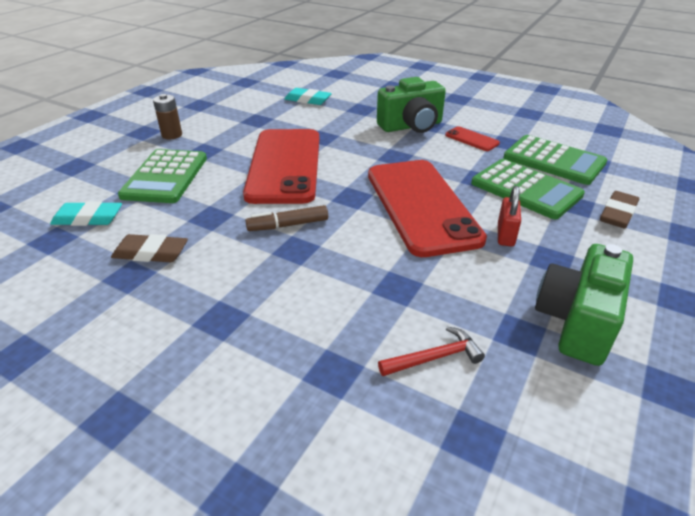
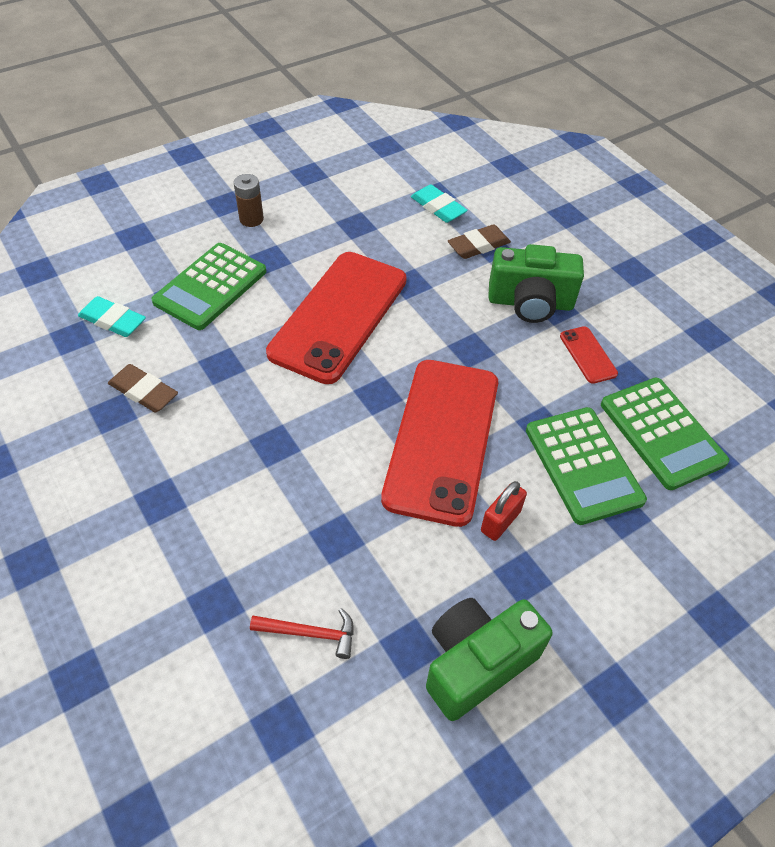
camera: 25 degrees right, 15 degrees up
brown marker [245,205,328,231] -> none
brown eraser [600,191,639,228] -> brown eraser moved to [448,224,511,259]

